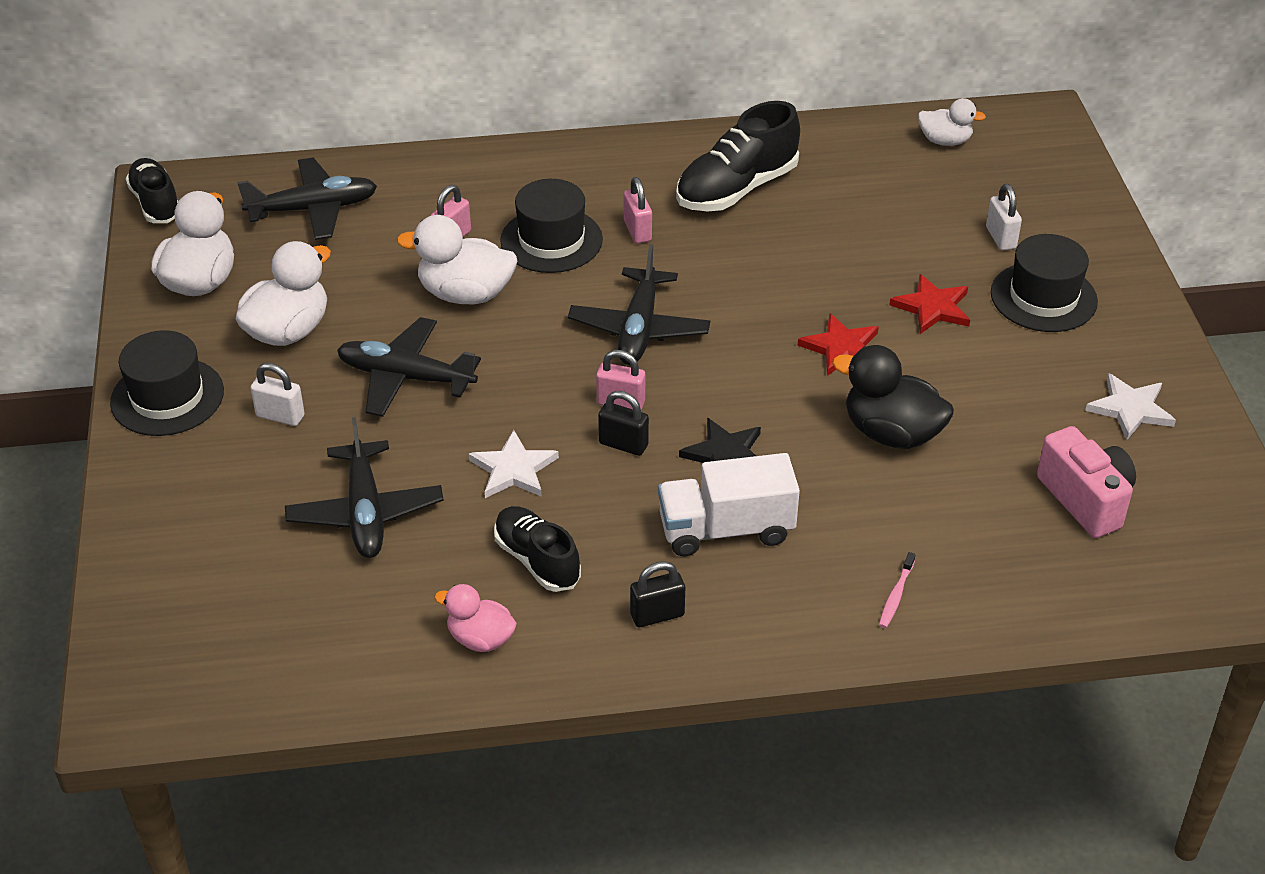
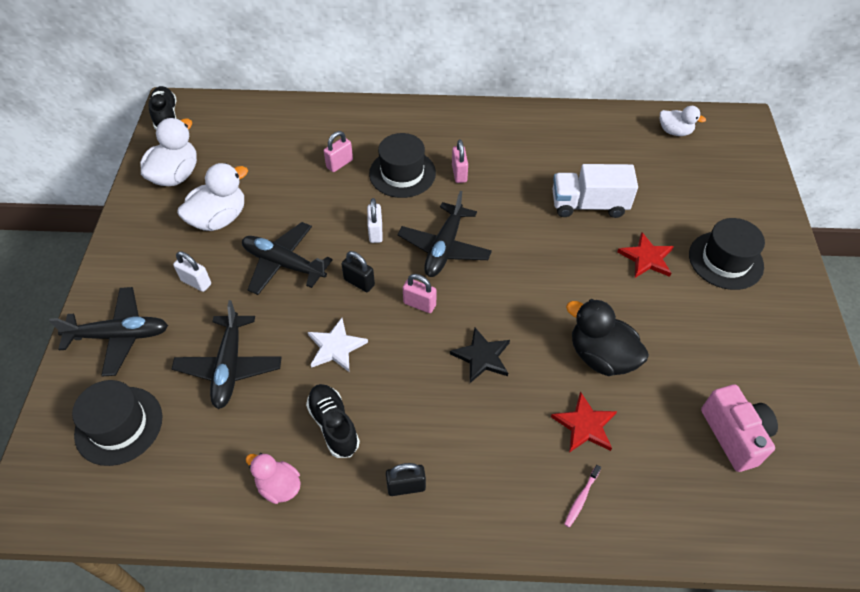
camera: 10 degrees right, 10 degrees up
black hat [110,330,224,436] -> black hat moved to [72,380,162,466]
black plane [237,158,377,240] -> black plane moved to [49,287,168,377]
white duck [397,215,517,304] -> none
black padlock [598,391,649,456] -> black padlock moved to [341,251,375,292]
white truck [658,453,800,556] -> white truck moved to [553,164,638,218]
black shoe [676,101,800,211] -> none
red star [797,314,879,376] -> red star moved to [551,391,617,453]
white padlock [986,184,1022,250] -> white padlock moved to [367,198,383,243]
white star [1085,373,1176,440] -> none

